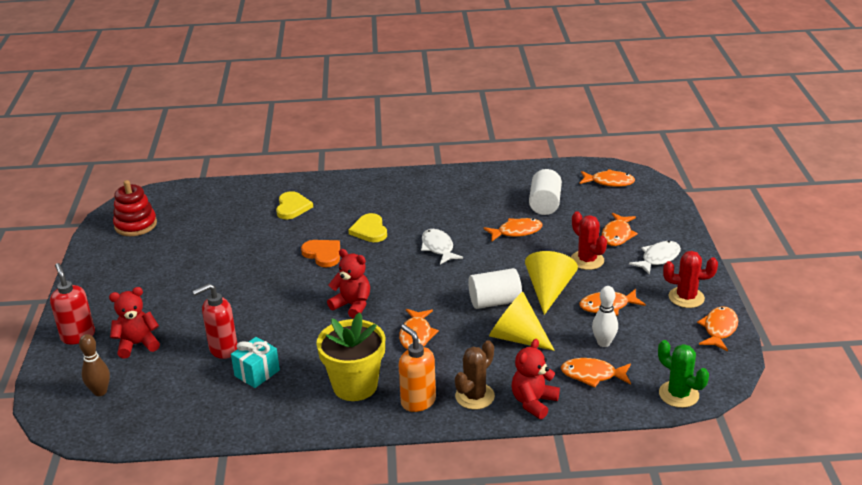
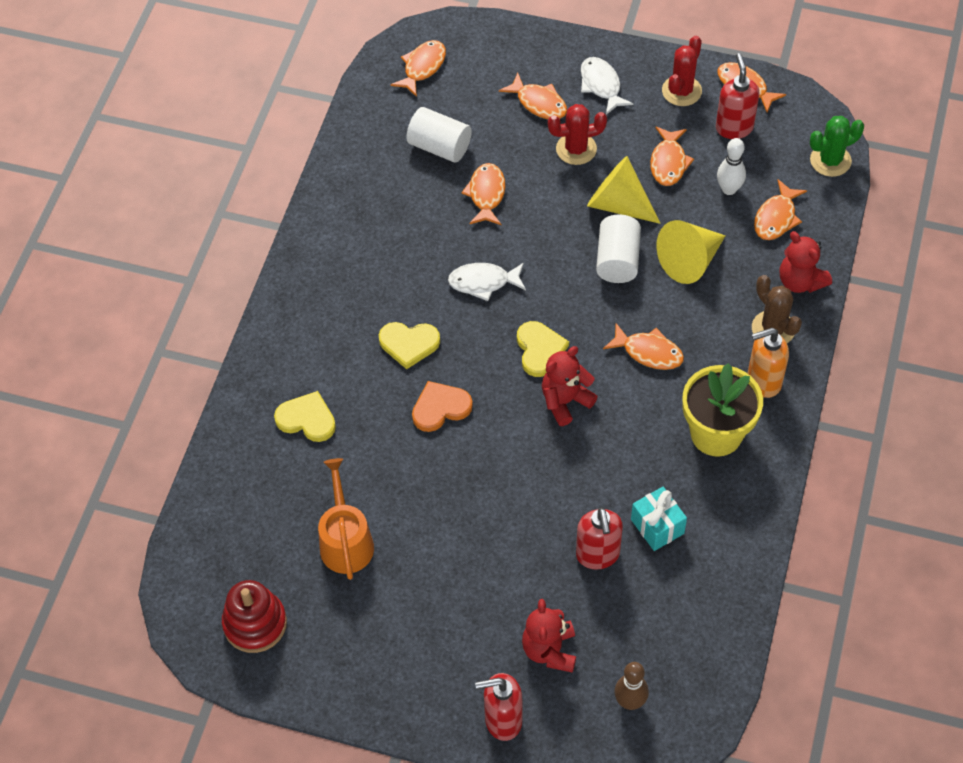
camera: 70 degrees left, 25 degrees up
none -> orange watering can [318,458,374,580]
none -> yellow heart [517,321,569,377]
none -> red soap dispenser [716,53,760,139]

